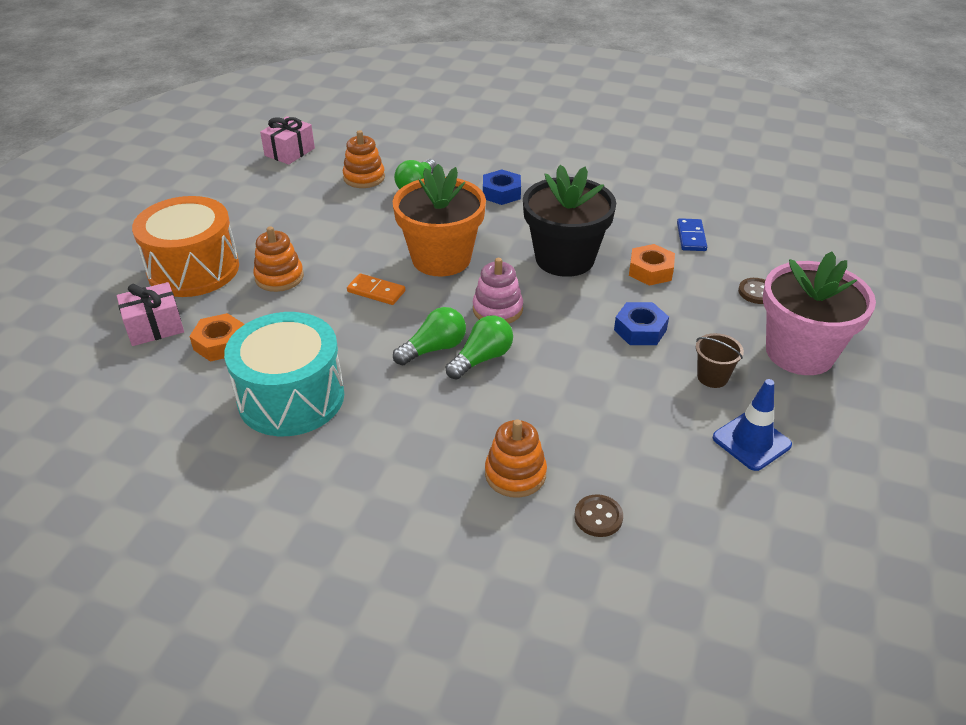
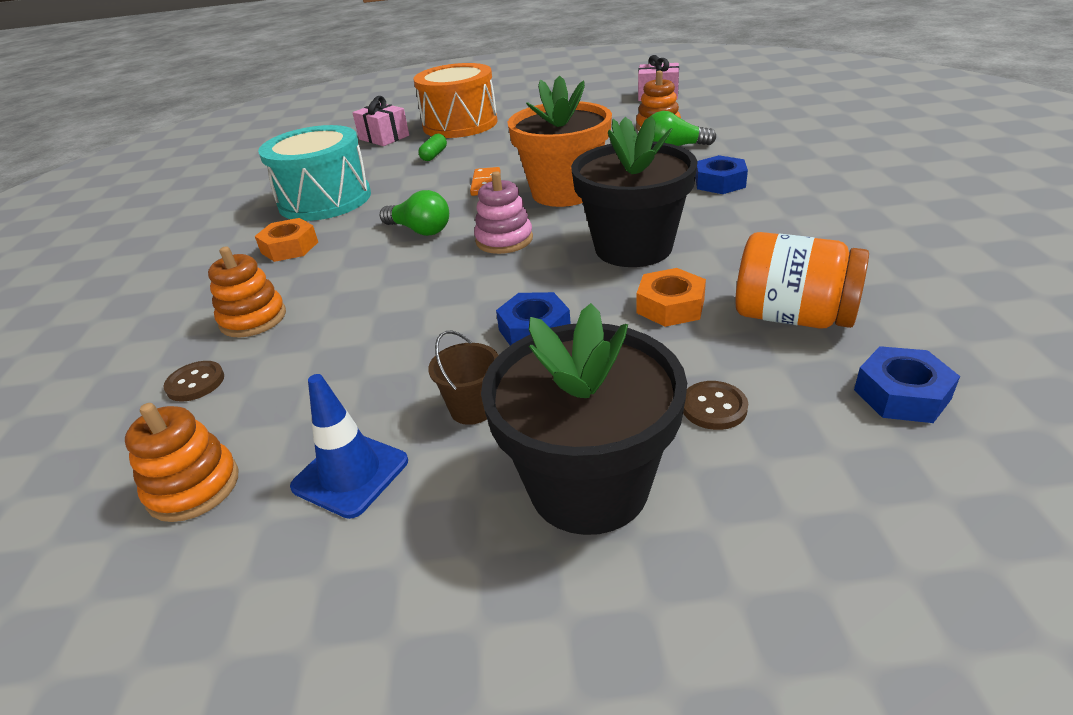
camera: 70 degrees right, 5 degrees down
orange nut [189,313,245,362] -> orange nut moved to [255,218,318,262]
orange stacking toy [253,226,304,292] -> orange stacking toy moved to [125,403,238,522]
green light bulb [446,315,513,380] -> none
blue domino [677,218,707,251] -> orange jar [736,232,869,329]
pink flower pot [763,252,876,375] -> black flower pot [481,303,687,535]
none -> green capsule [419,134,447,161]
none -> blue nut [854,346,960,423]

